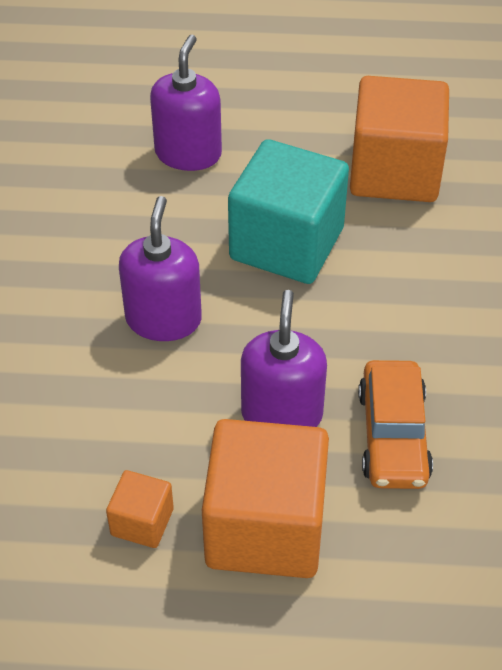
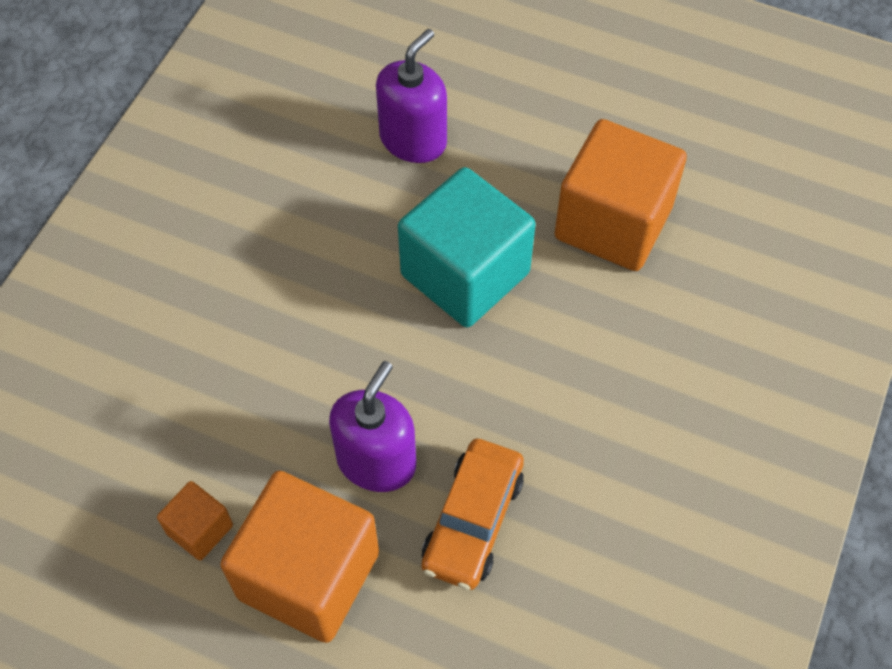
camera: 20 degrees right, 10 degrees up
purple soap dispenser [119,196,202,341] -> none

